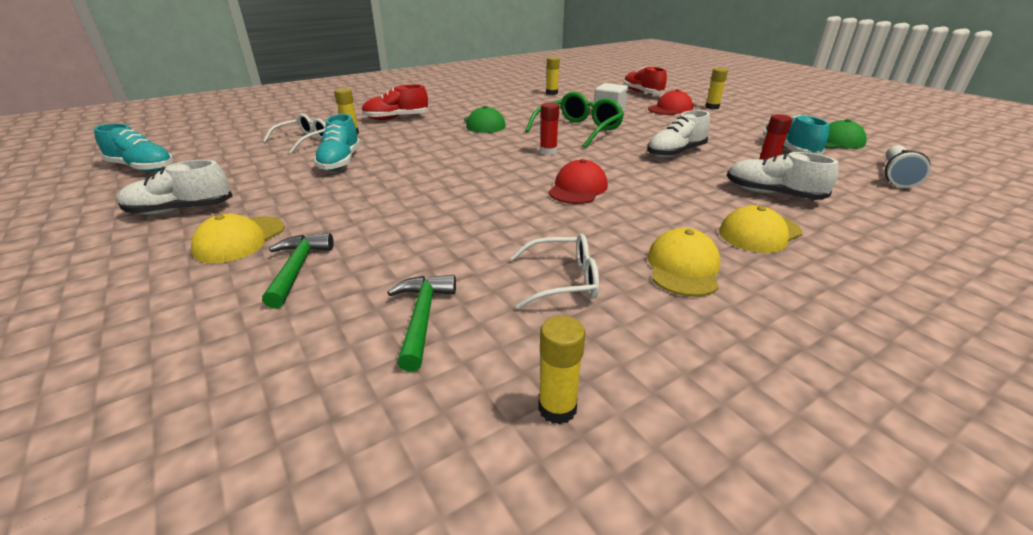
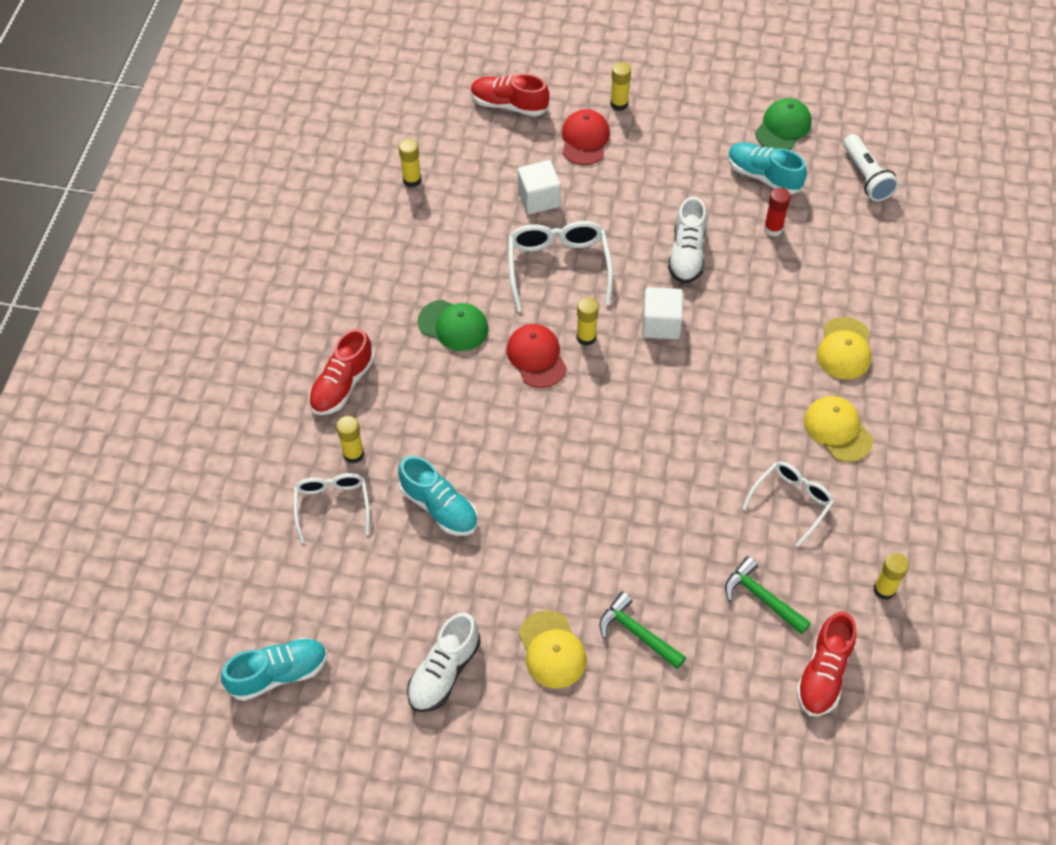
camera: 45 degrees left, 25 degrees up
green glasses [525,92,624,148] -> white glasses [508,221,613,312]
red glue stick [540,102,559,155] -> yellow glue stick [577,297,599,346]
red cap [548,159,608,204] -> red cap moved to [507,324,567,388]
white shoe [727,152,839,200] -> none
none -> white cube [642,287,683,339]
none -> red shoe [796,612,857,716]

